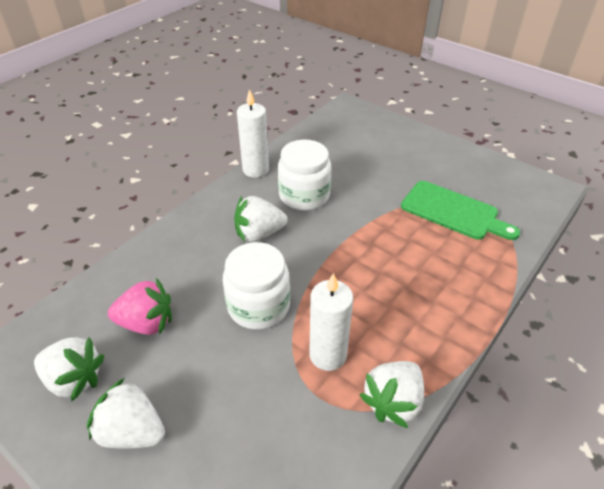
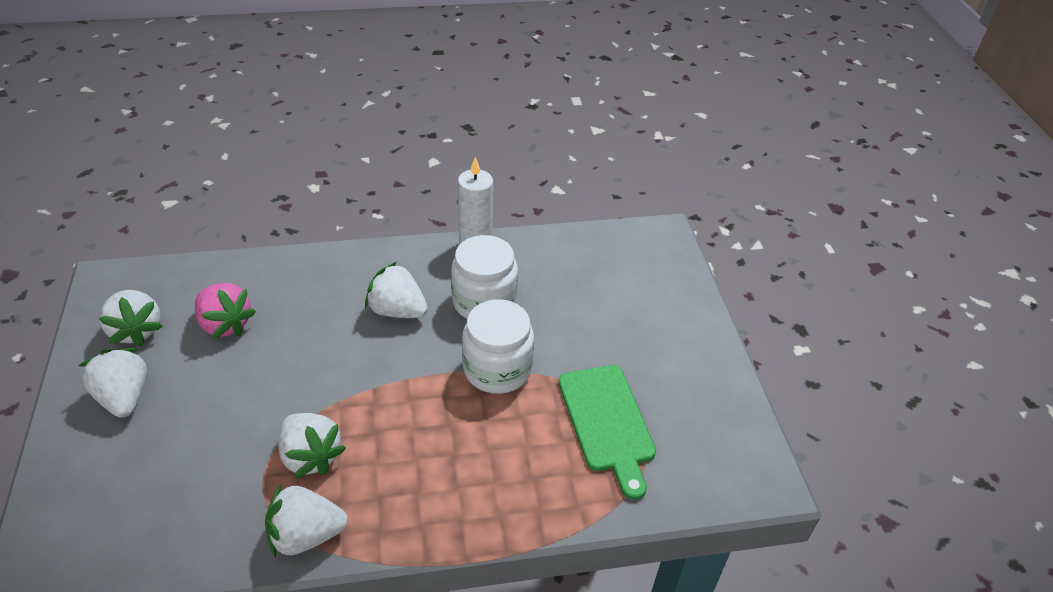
camera: 40 degrees right, 0 degrees up
white jar [223,242,290,330] -> white jar moved to [462,299,534,394]
white candle [309,273,353,371] -> white strawberry [278,413,346,478]

